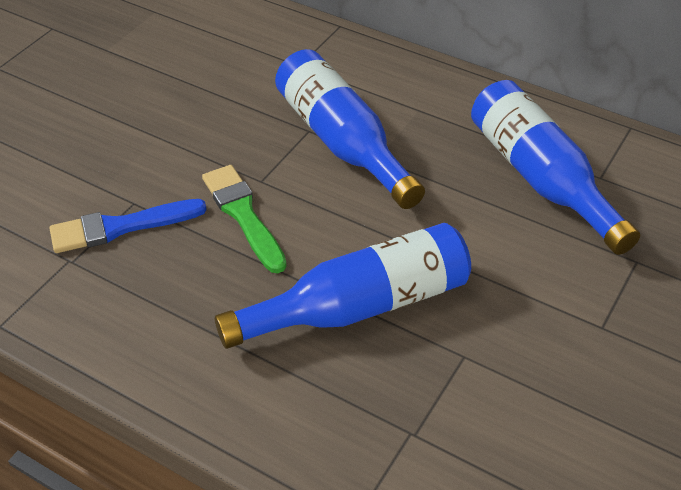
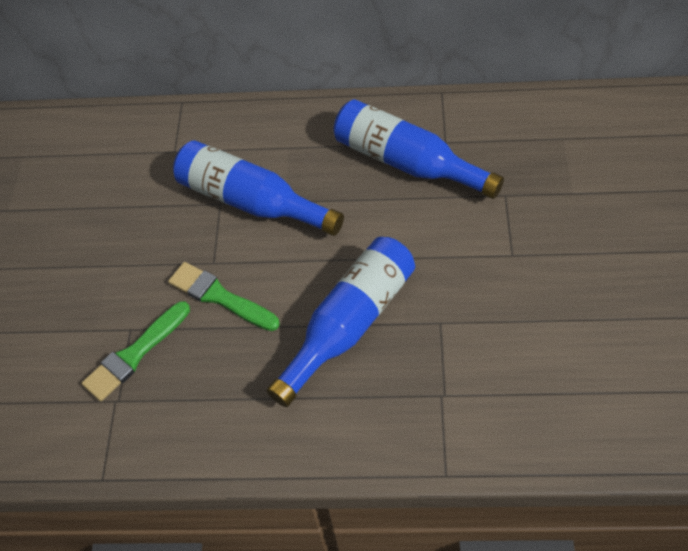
camera: 25 degrees left, 10 degrees up
blue brush [49,199,207,253] -> green brush [82,301,190,401]

